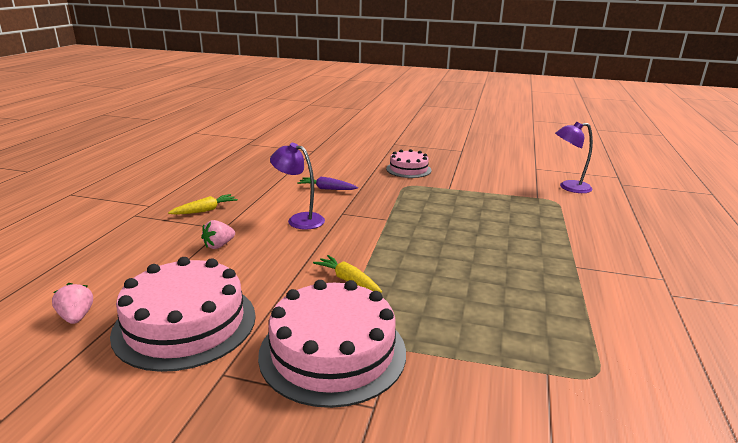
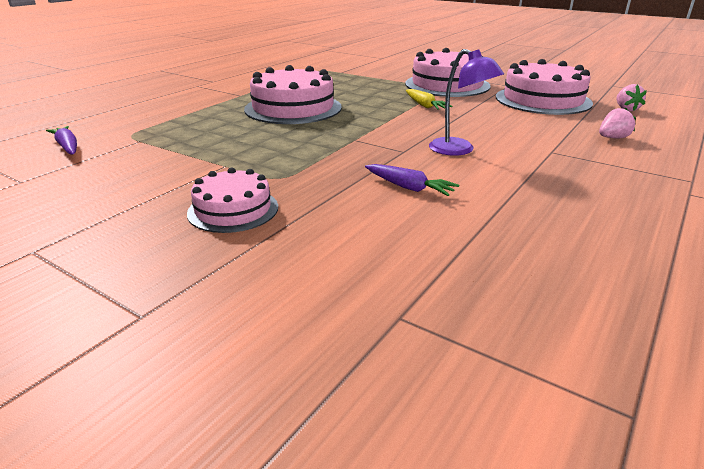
camera: 160 degrees left, 5 degrees up
yellow carrot [168,194,238,215] -> none
pink strawberry [201,220,235,249] -> pink strawberry moved to [599,108,636,138]
purple lamp [555,122,593,193] -> purple carrot [46,126,77,155]
none -> pink cake [244,65,342,124]

